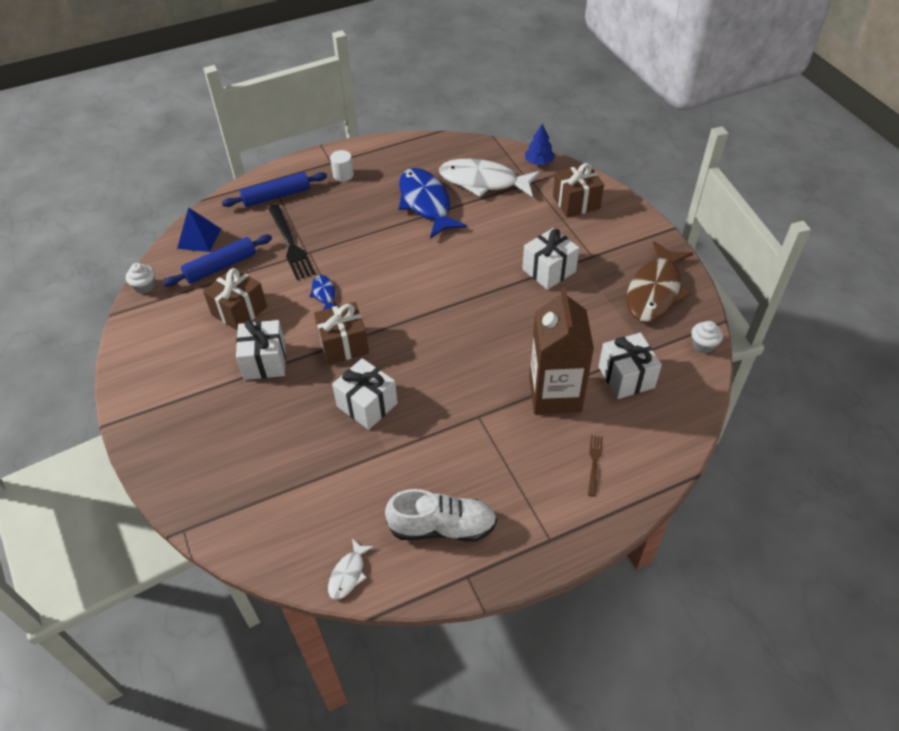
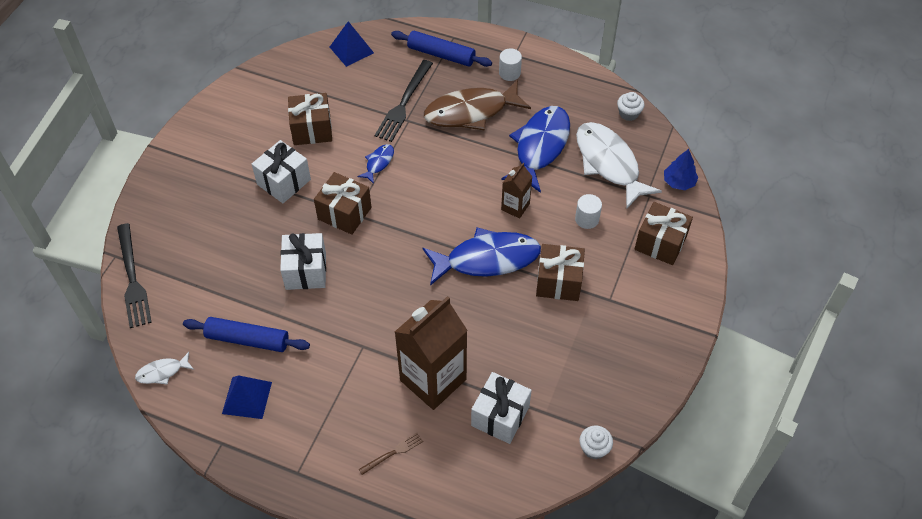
camera: 45 degrees right, 5 degrees up
white cupcake [126,263,155,294] -> white cupcake moved to [617,92,644,121]
blue rolling pin [163,235,272,287] -> blue rolling pin moved to [183,317,310,352]
white shoe [385,489,497,542] -> blue pyramid [222,375,272,419]
white gift [522,228,579,290] -> brown gift [536,244,585,301]
brown fish [626,241,693,322] -> brown fish moved to [424,80,531,131]
none -> black fork [117,223,152,328]
none -> blue fish [423,227,541,286]
none -> brown carton [501,163,533,219]
none -> white cylinder [575,194,602,229]

